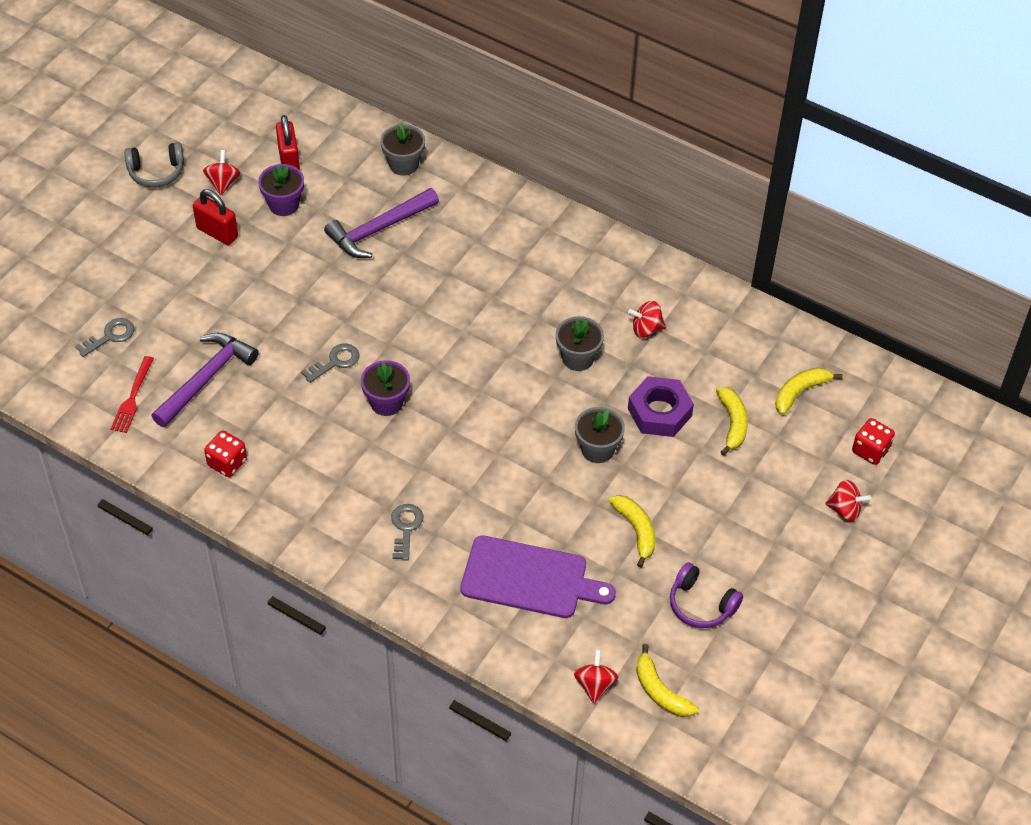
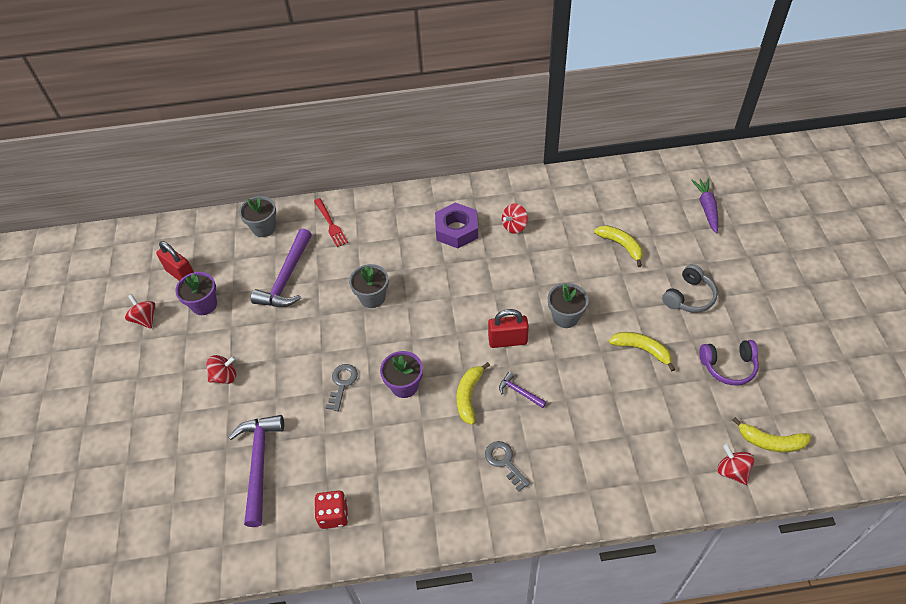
camera: 35 degrees left, 0 degrees up
grey key [75,318,135,357] -> none
red fork [111,356,154,433] -> red fork moved to [314,198,348,247]
grey headphones [125,142,184,188] -> grey headphones moved to [662,264,717,313]
red padlock [193,189,238,245] -> red padlock moved to [488,309,529,348]
purple cutting board [460,535,616,618] -> none
grey flower pot [556,316,604,371] -> grey flower pot moved to [349,264,389,308]
purple nut [628,376,694,437] -> purple nut moved to [435,203,478,248]
yellow banana [775,368,842,415] -> yellow banana moved to [457,362,490,425]
red spinning top [825,480,872,521] -> red spinning top moved to [206,355,236,384]
red dice [852,418,895,465] -> purple carrot [691,178,718,234]
none -> purple hammer [499,372,547,408]

